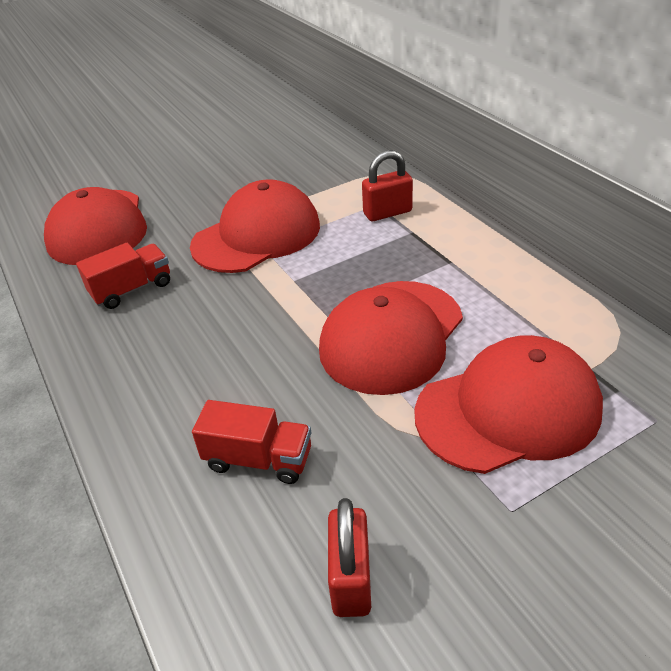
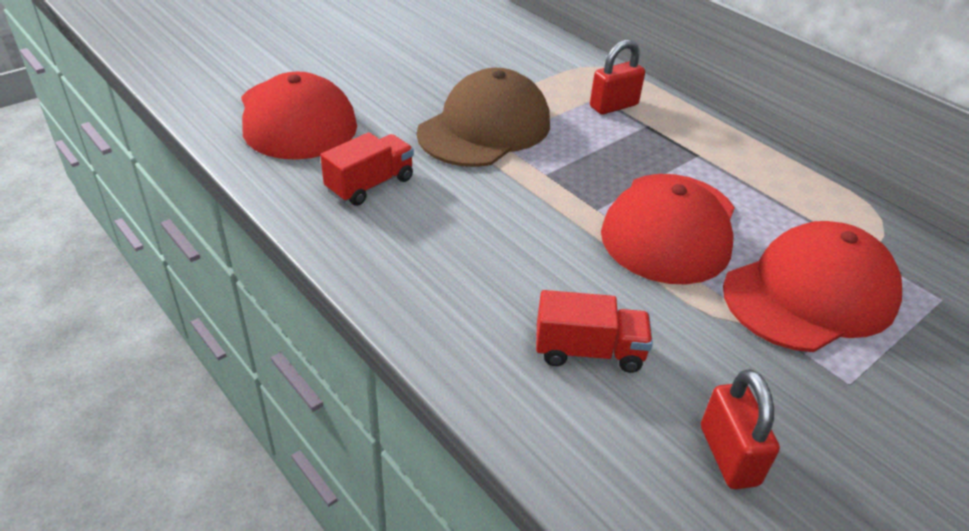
camera: 15 degrees left, 0 degrees up
red cap [190,179,320,273] -> brown cap [417,68,550,167]

